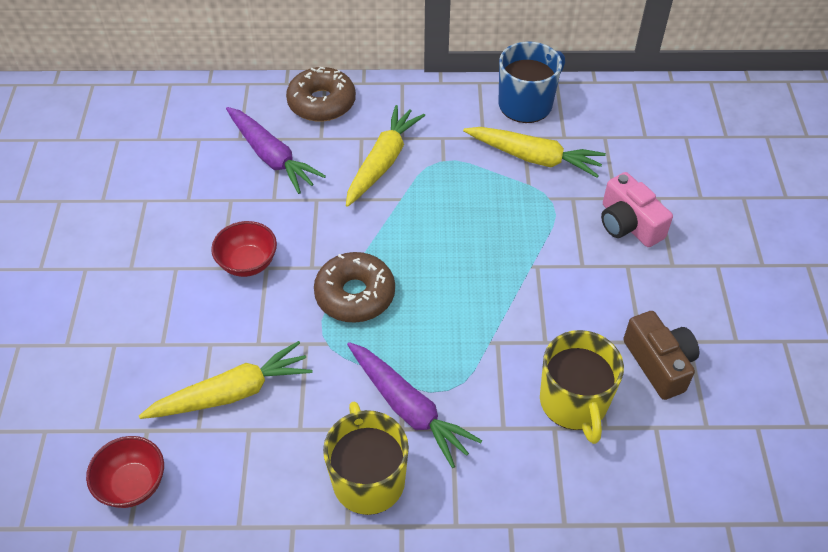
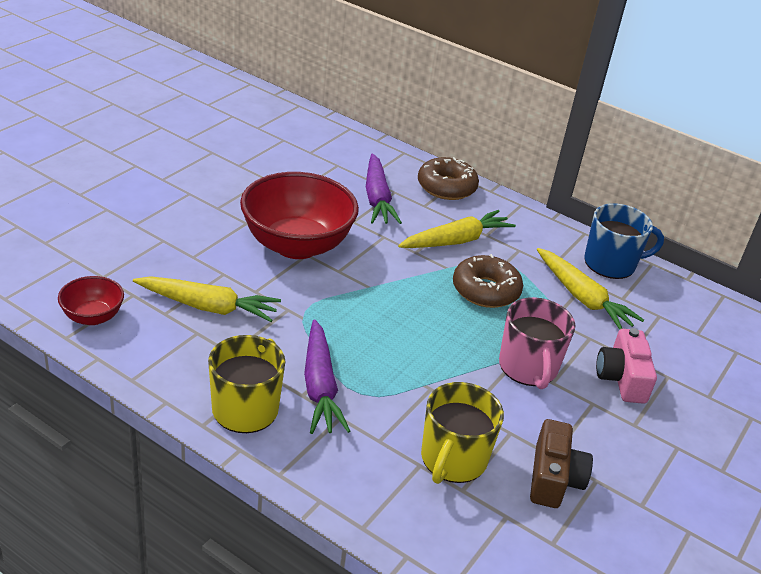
camera: 30 degrees right, 15 degrees down
red bowl [211,221,277,277] -> red bowl [240,172,359,259], size x2.07
brown donut [314,252,395,323] -> brown donut moved to [453,254,523,308]
none -> pink mug [499,297,575,389]

